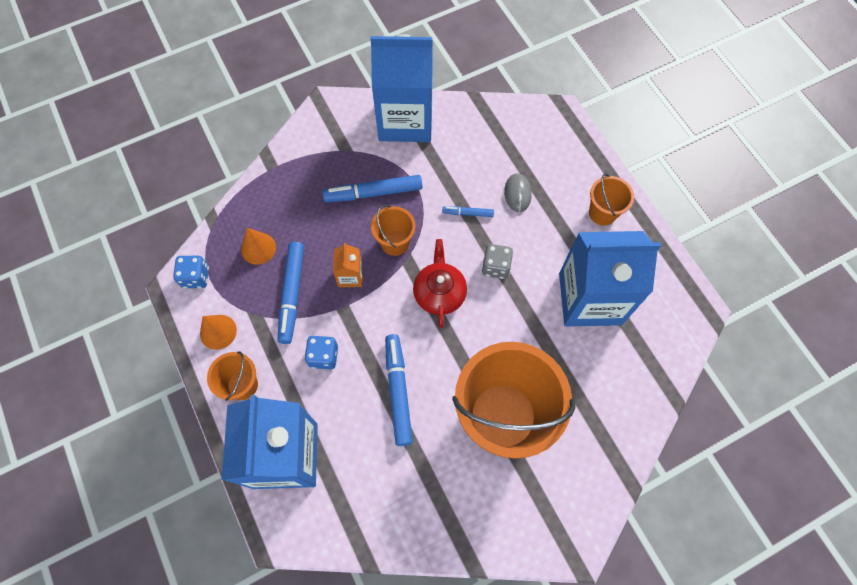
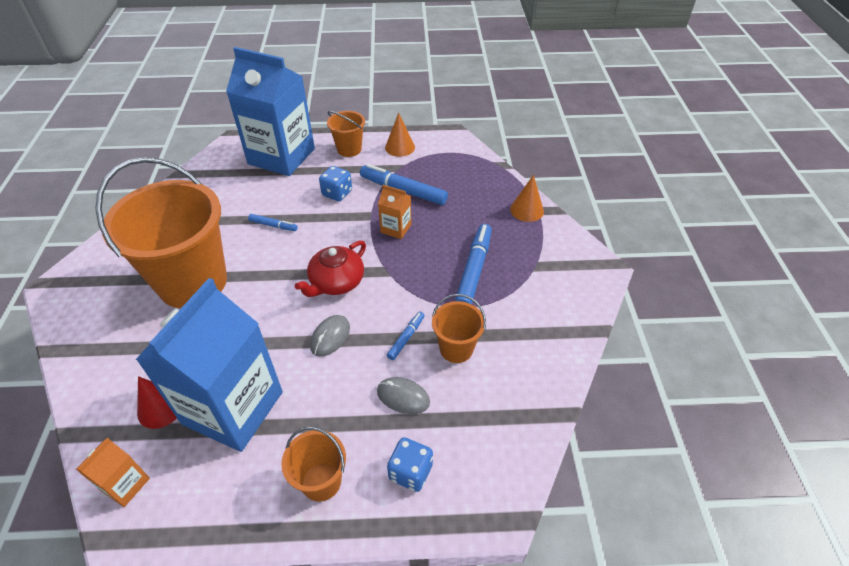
camera: 115 degrees right, 20 degrees down
blue dice [173,256,209,288] -> blue dice moved to [387,437,433,492]
orange cone [241,228,276,265] -> orange cone moved to [510,175,544,222]
blue carton [370,35,433,142] -> none
orange bucket [371,205,416,256] -> orange bucket moved to [432,294,486,363]
blue marker [385,334,413,446] -> blue marker [248,214,298,231], size x0.52
red teapot [413,239,467,328] -> red teapot turned 105 degrees clockwise [295,241,366,297]
grey dice [482,244,513,279] -> grey mouse [310,315,350,357]
none -> orange carton [76,438,150,507]
none -> red cone [137,376,177,429]

